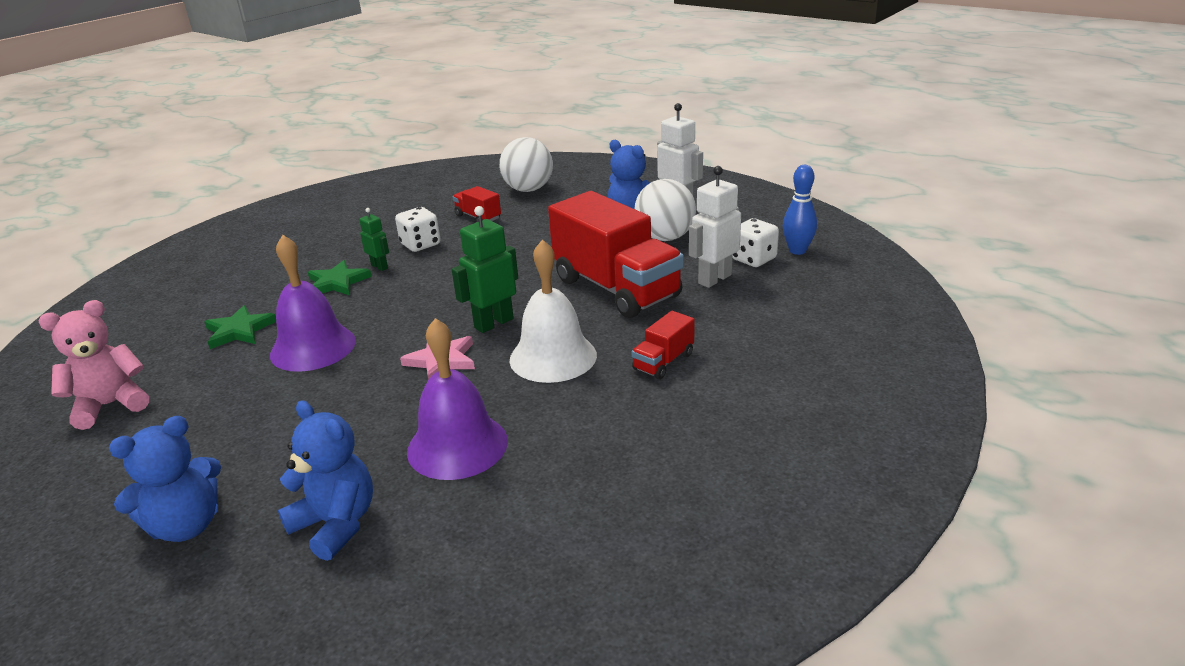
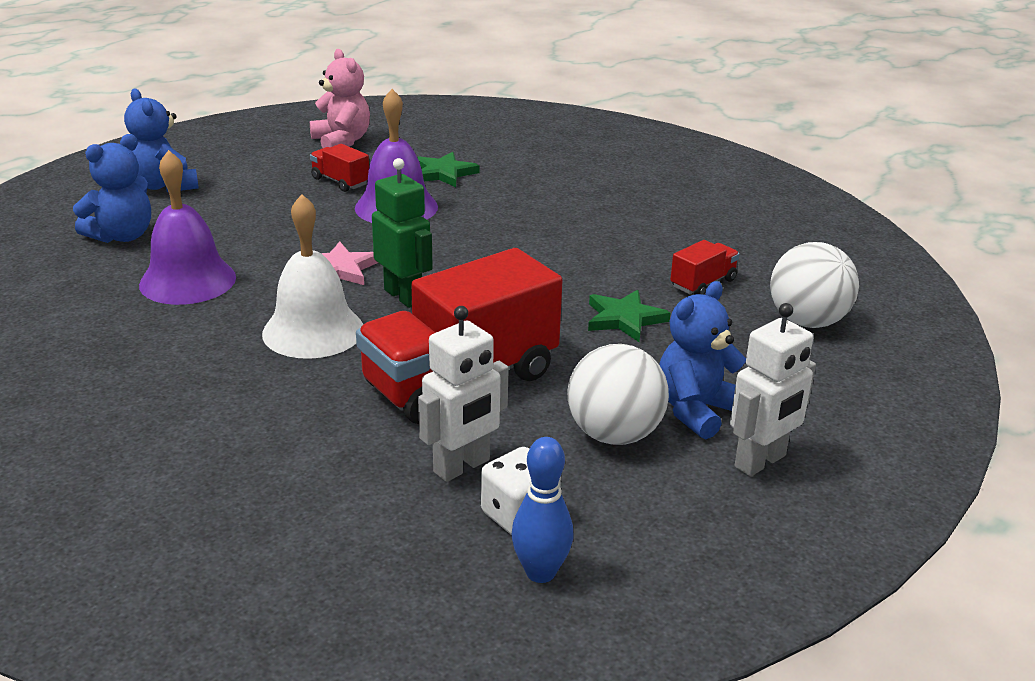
camera: 90 degrees right, 0 degrees up
green star [308,260,372,296] -> green star moved to [588,290,670,342]
green robot [359,208,389,271] -> none
white dice [395,207,441,252] -> none
red truck [632,311,695,379] -> red truck moved to [310,144,369,192]
white robot [689,166,741,288] -> white robot turned 90 degrees clockwise [418,306,509,482]

